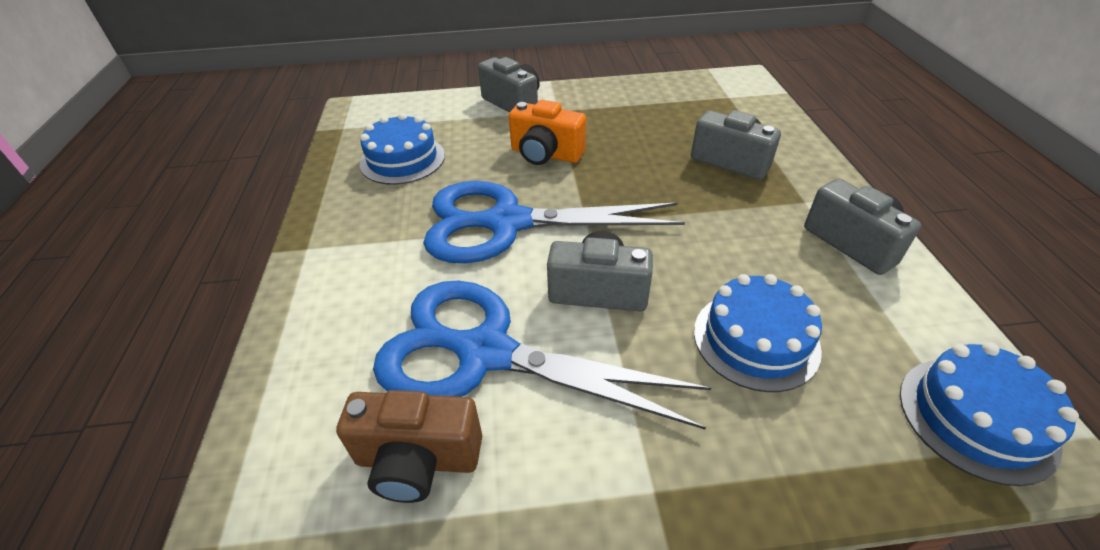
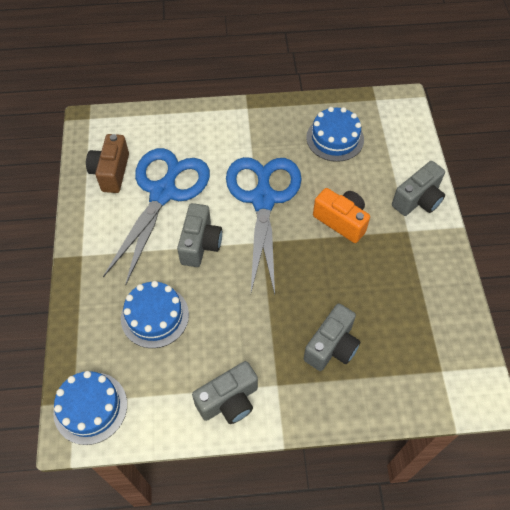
camera: 90 degrees right, 15 degrees up
orange camera [509,100,586,165] -> orange camera turned 105 degrees clockwise [313,188,370,243]

